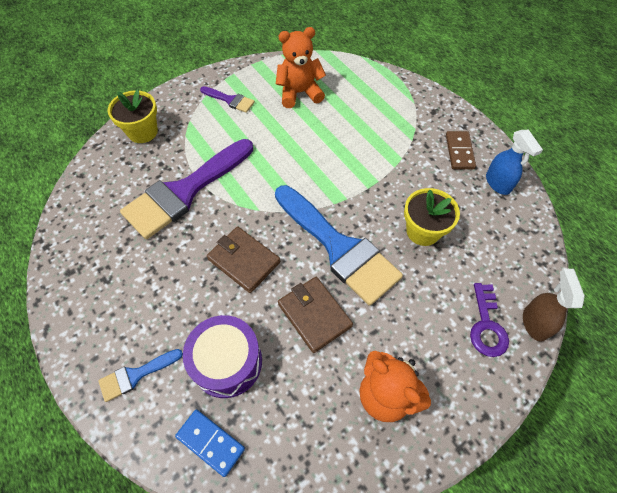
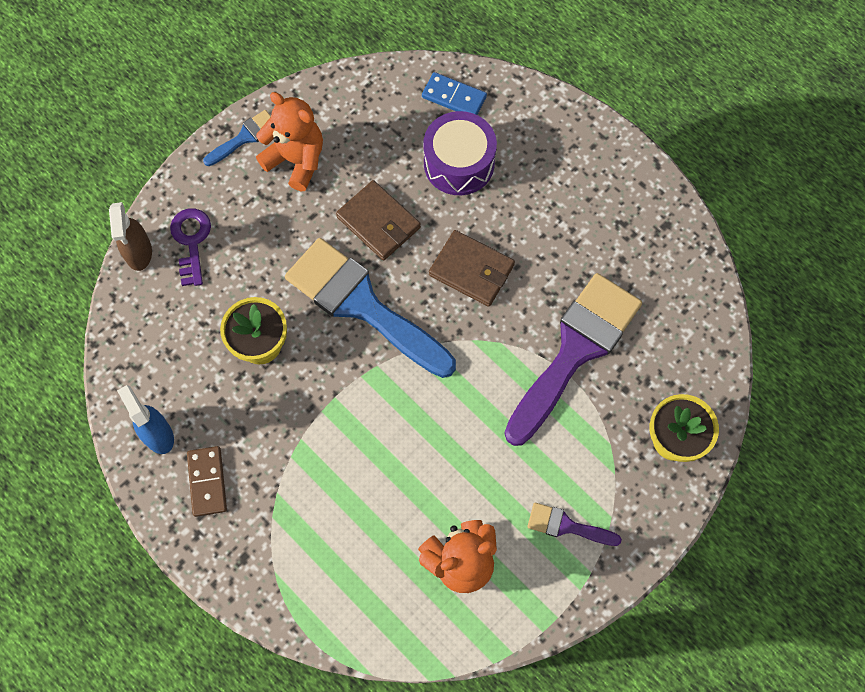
camera: 170 degrees right, 10 degrees up
blue brush [98,349,183,402] -> blue brush moved to [203,110,271,166]

